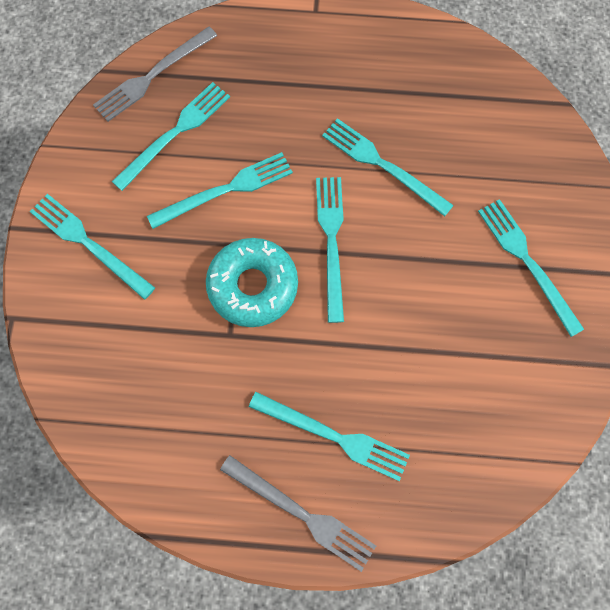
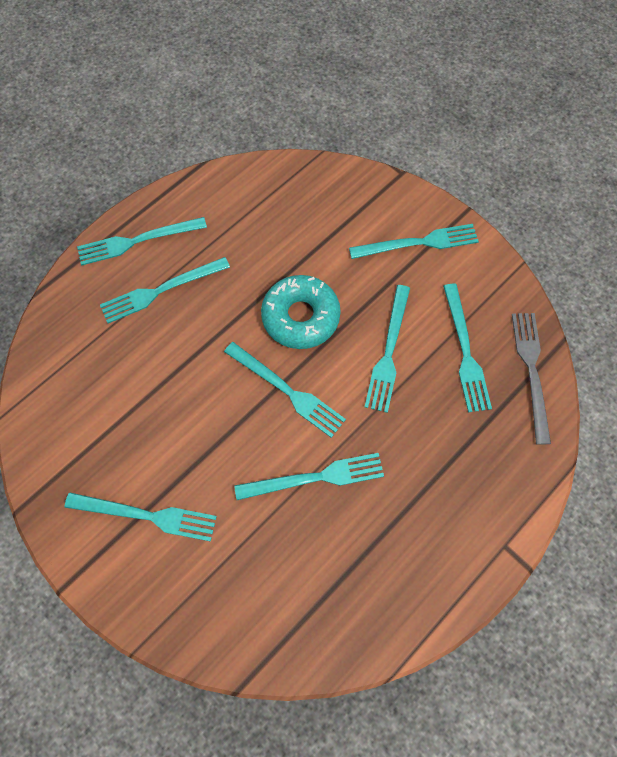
camera: 130 degrees right, 5 degrees down
grey fork [220,455,376,572] -> turquoise fork [77,217,207,265]

